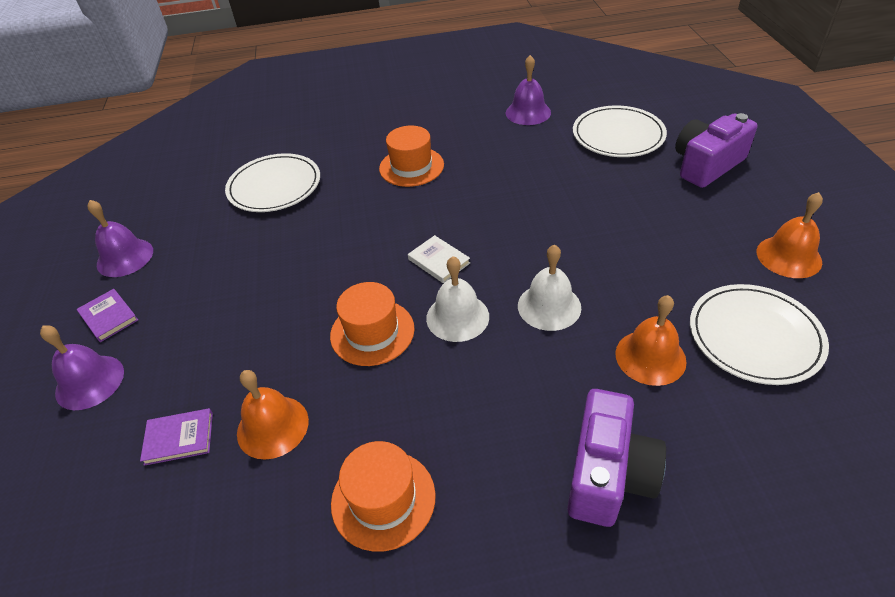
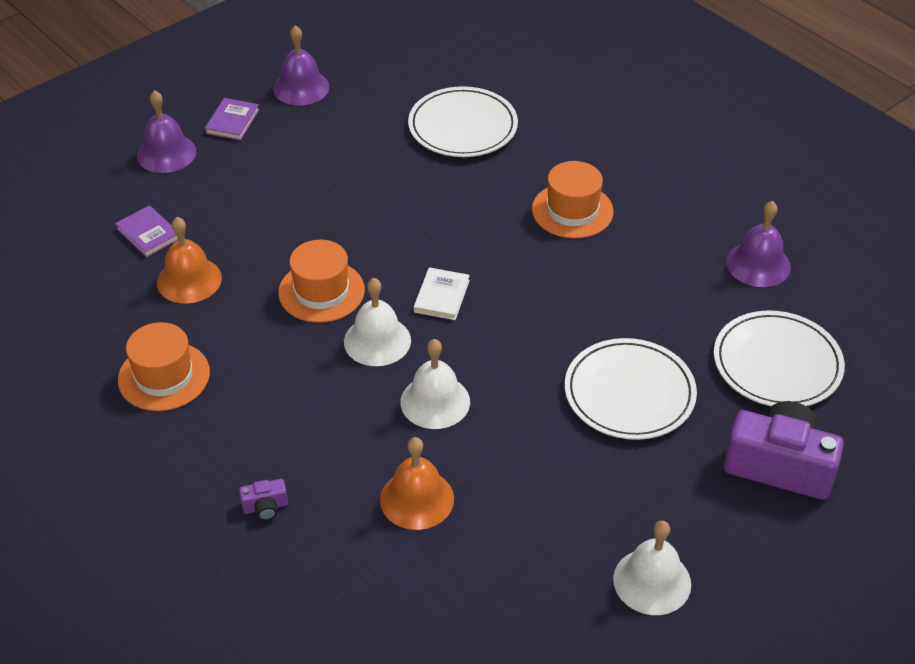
camera: 55 degrees right, 0 degrees up
purple camera [567,389,666,527] -> purple camera [239,479,288,521], size x0.42
white plate [690,284,829,385] -> white plate moved to [565,338,697,440]
orange bell [757,192,823,278] -> white bell [613,521,691,615]

